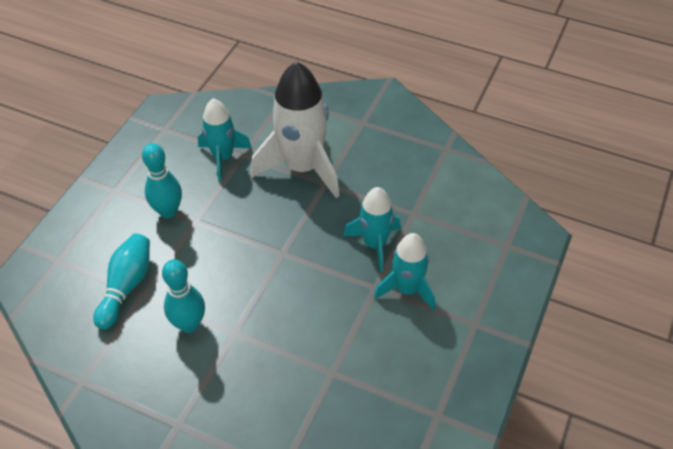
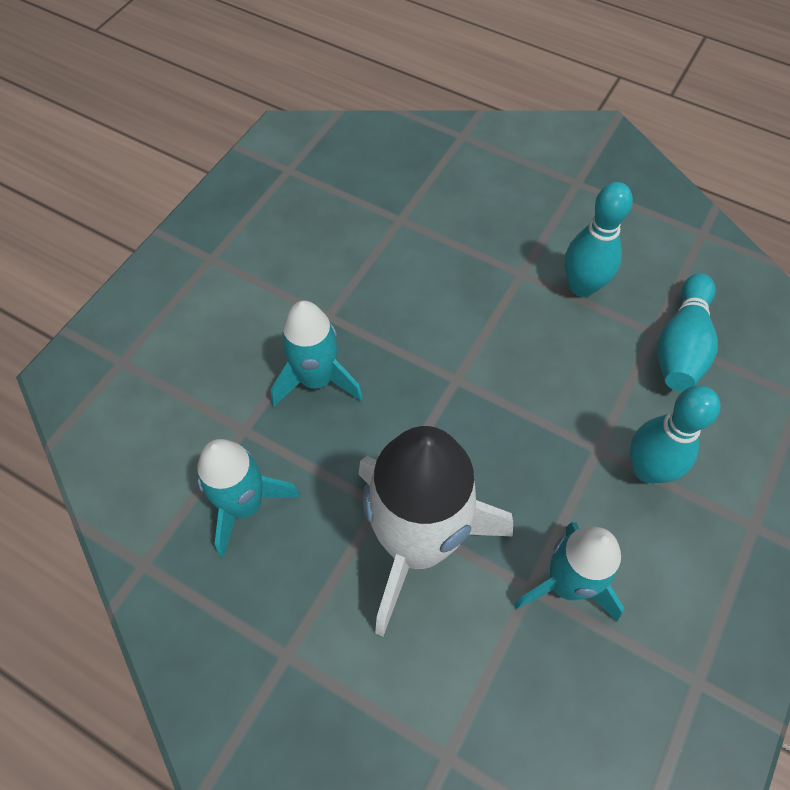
camera: 175 degrees left, 10 degrees up
turquoise rocket [374,233,435,310] -> turquoise rocket moved to [197,439,300,558]

